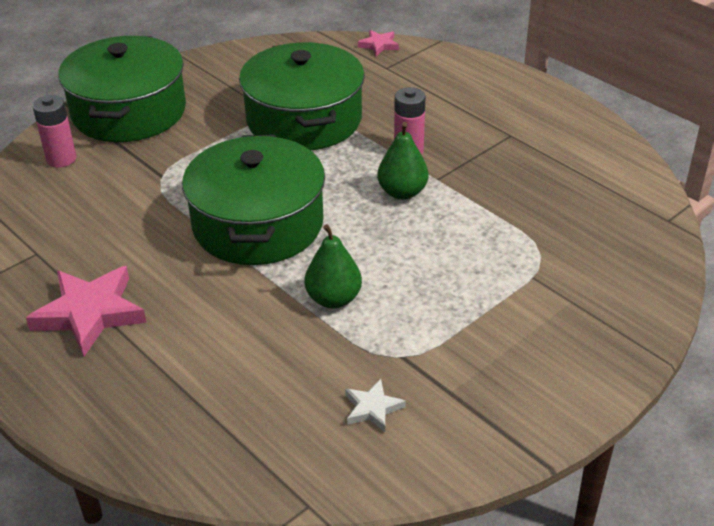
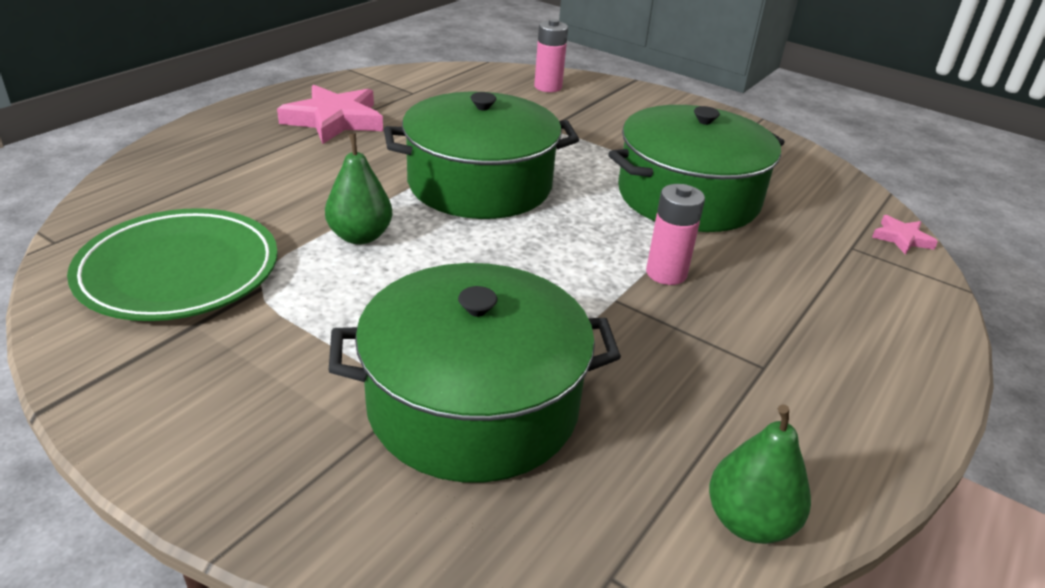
camera: 75 degrees right, 5 degrees down
green pot [58,36,186,142] -> green pot moved to [329,263,621,483]
white star [345,379,406,432] -> green plate [67,208,278,321]
green pear [377,122,428,200] -> green pear moved to [709,405,811,544]

